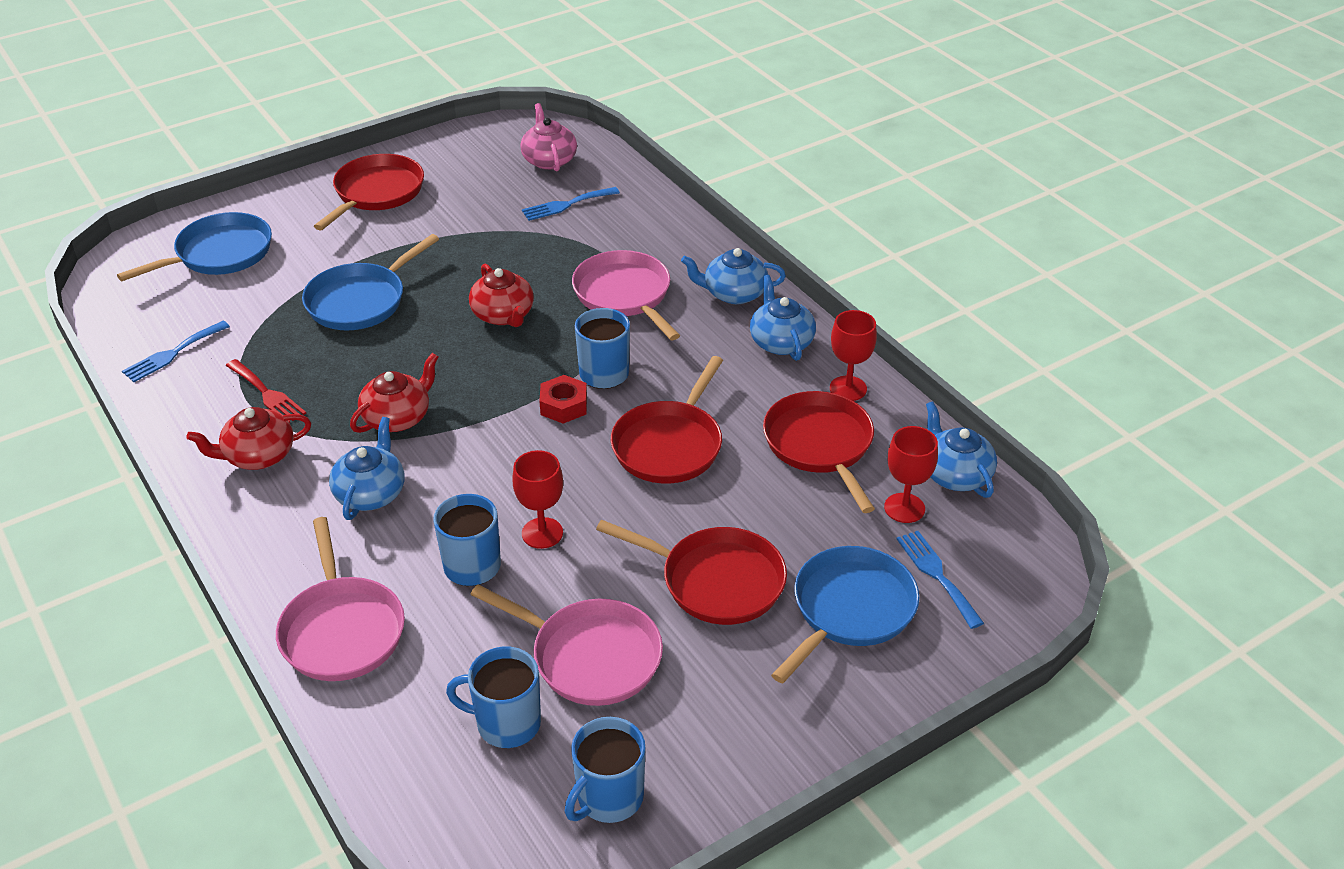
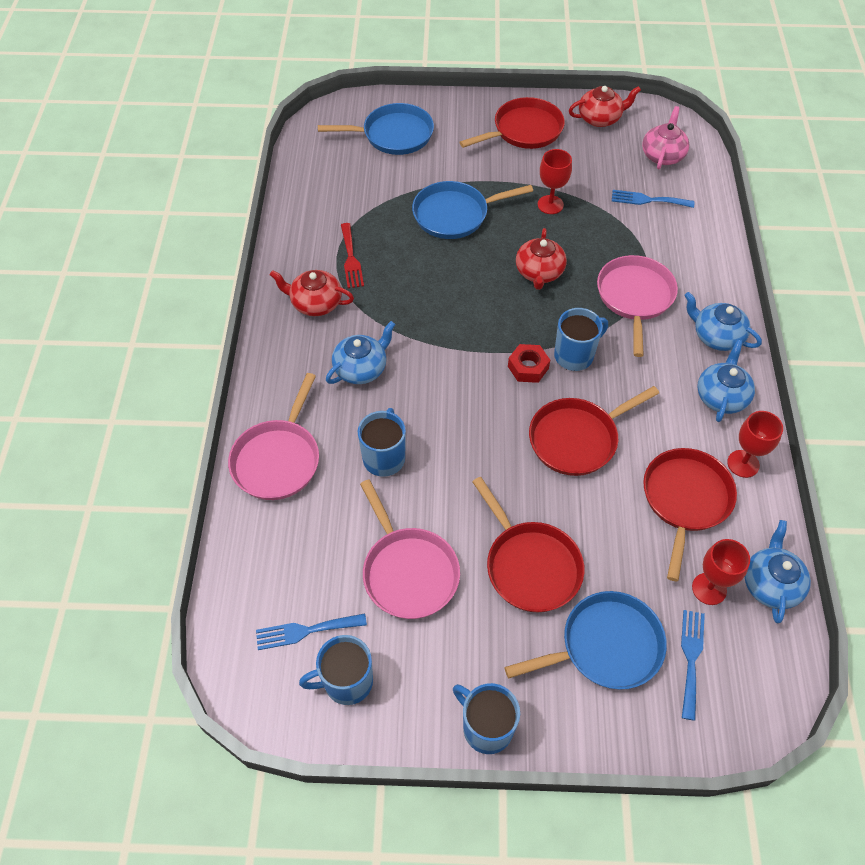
camera: 35 degrees right, 15 degrees up
blue fork [122,321,230,382] -> blue fork moved to [256,613,367,650]
red teapot [350,353,438,433] -> red teapot moved to [569,86,641,127]
blue mug [446,646,541,748] -> blue mug moved to [453,683,520,754]
red goblet [512,450,563,549] -> red goblet moved to [538,149,572,214]

